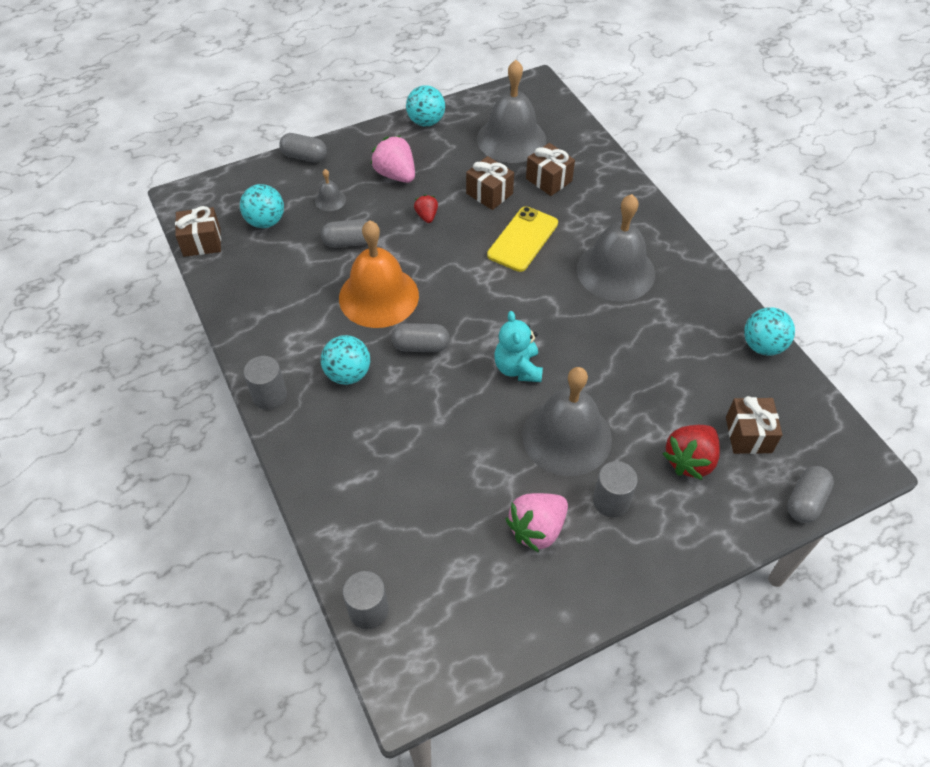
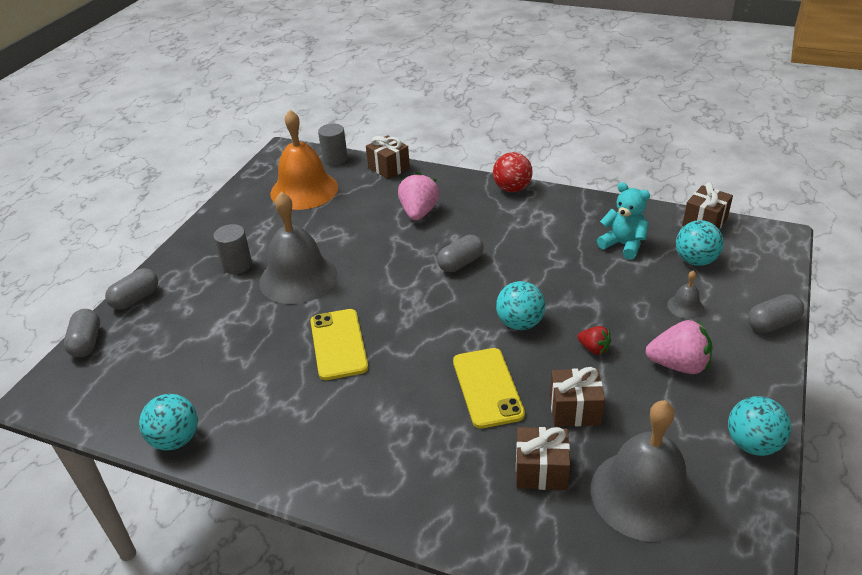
camera: 140 degrees right, 15 degrees down
grey cylinder [244,356,287,410] -> red ball [493,152,533,192]
grey capsule [321,219,368,248] -> grey capsule moved to [105,268,158,310]
turquoise ball [321,335,370,385] -> turquoise ball moved to [496,281,545,330]
orange bell [339,220,419,328] -> orange bell moved to [271,110,338,210]
turquoise teddy bear [494,311,543,382] -> turquoise teddy bear moved to [597,182,650,260]
pink strawberry [505,493,568,552] -> pink strawberry moved to [398,172,440,221]
grey bell [577,194,655,301] -> none
red strawberry [663,425,720,480] -> none
brown gift [726,396,783,454] -> brown gift moved to [366,135,410,179]
none -> yellow phone [310,309,368,380]

